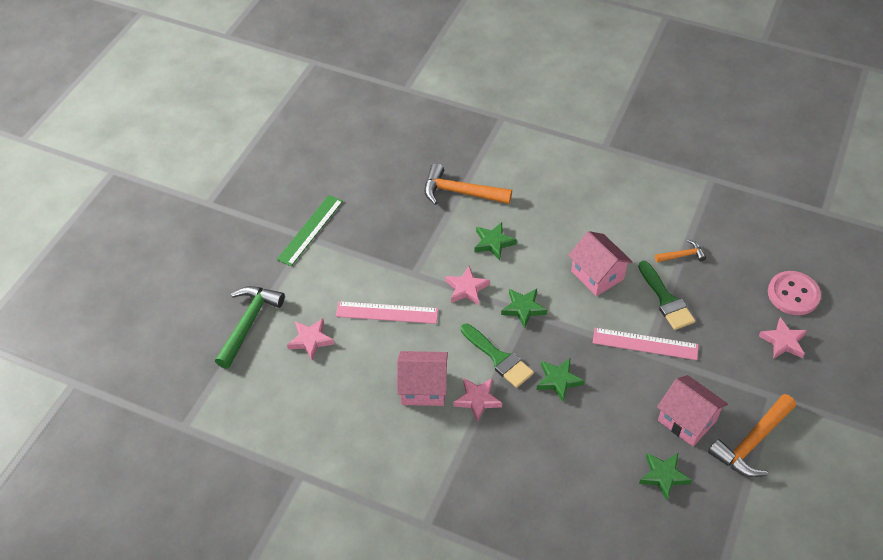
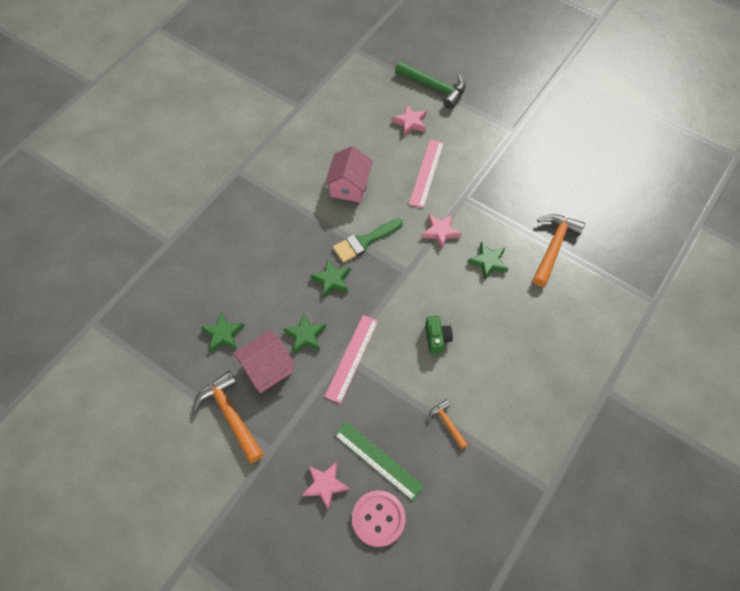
camera: 100 degrees right, 10 degrees up
green ruler [277,195,343,266] -> green ruler moved to [334,421,425,501]
pink star [453,378,502,422] -> none
green star [501,289,547,328] -> green star moved to [283,313,326,353]
pink house [568,231,633,296] -> green camera [425,316,453,354]
green brush [638,261,695,330] -> none
orange hammer [655,240,706,262] -> orange hammer turned 150 degrees clockwise [429,400,468,449]

